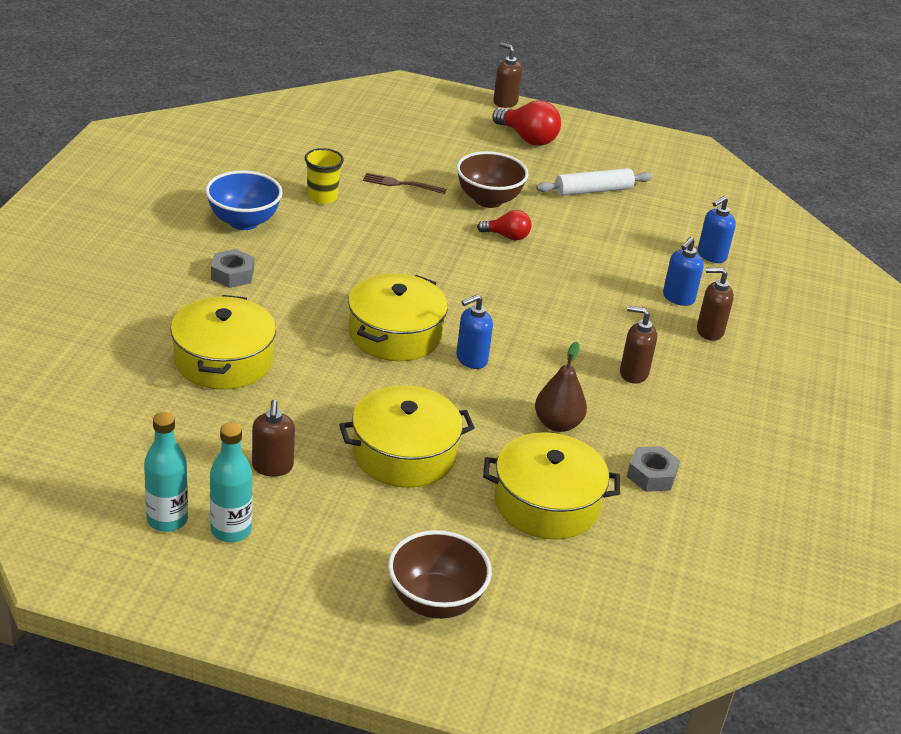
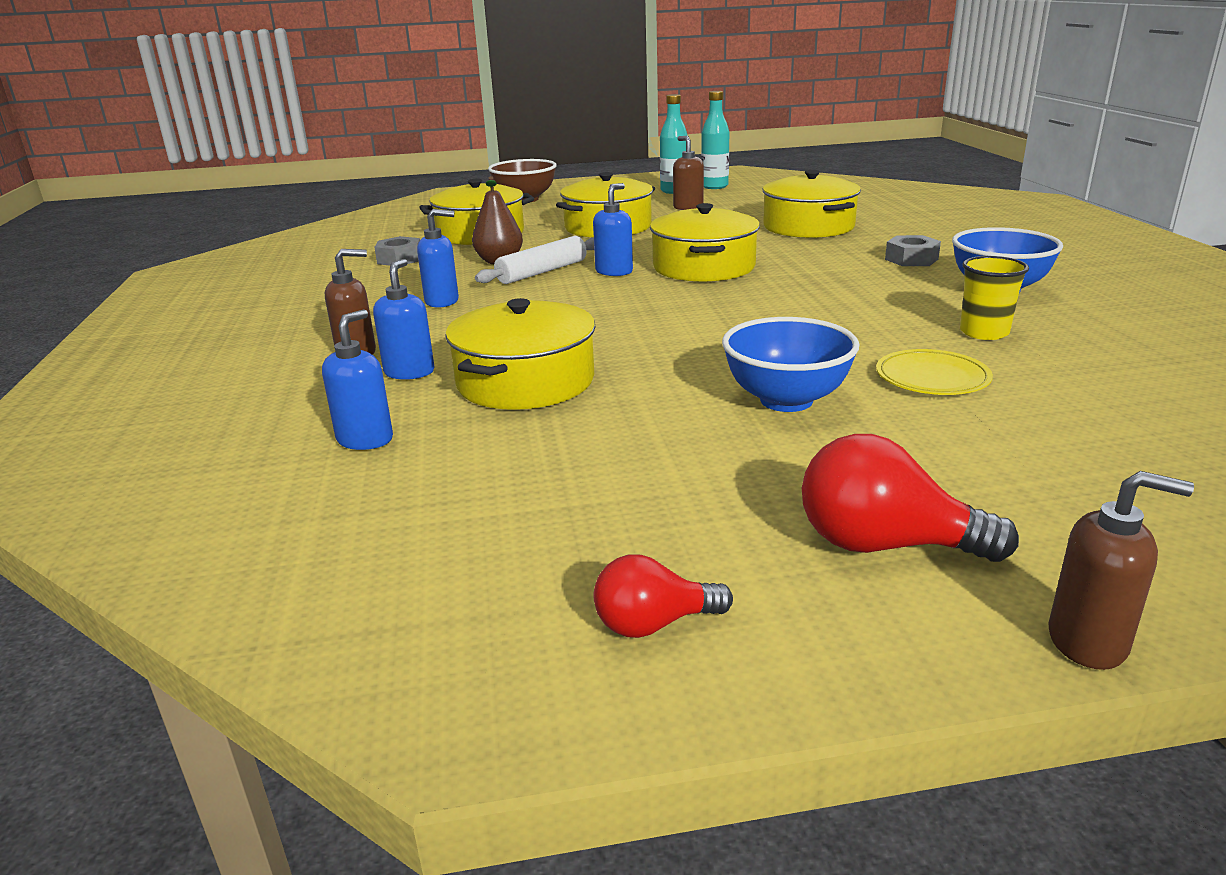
camera: 160 degrees right, 10 degrees down
brown fork [363,173,446,194] -> yellow plate [876,349,993,395]
brown bowl [456,151,529,208] -> blue bowl [722,317,859,412]
red light bulb [477,210,532,241] -> red light bulb moved to [594,555,733,638]
white rolling pin [536,168,653,196] -> white rolling pin moved to [475,236,594,284]
brown soap dispenser [620,306,657,383] -> blue soap dispenser [417,209,459,308]
none -> yellow pot [445,298,595,410]

